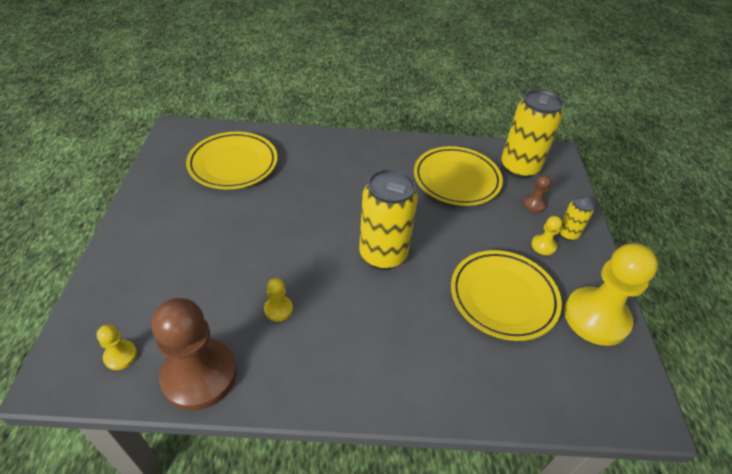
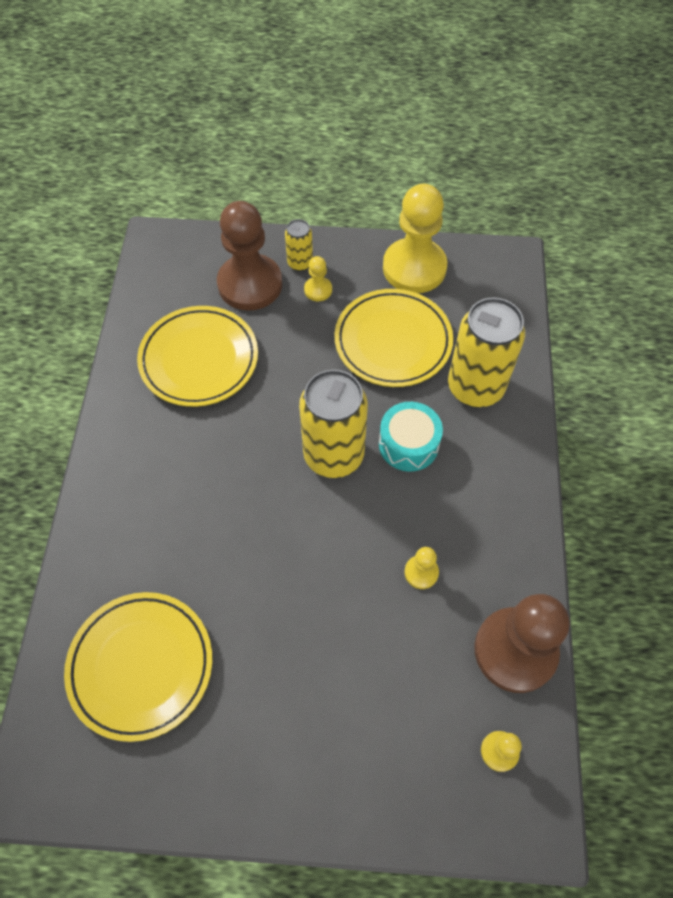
camera: 85 degrees left, 15 degrees up
yellow can [501,89,563,179] -> yellow can moved to [448,297,525,407]
brown pawn [523,175,551,213] -> brown pawn [217,201,282,311], size x2.30
none -> turquoise drum [379,402,443,472]

